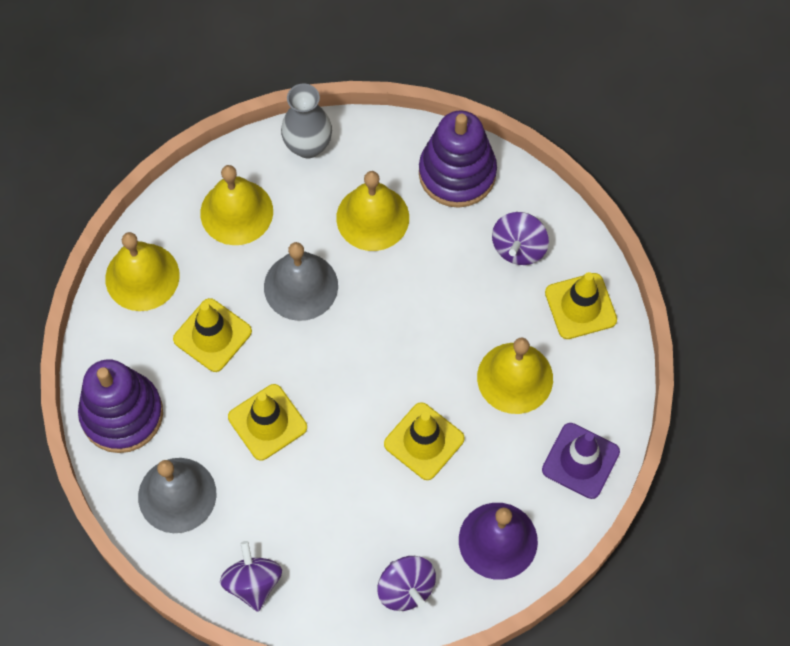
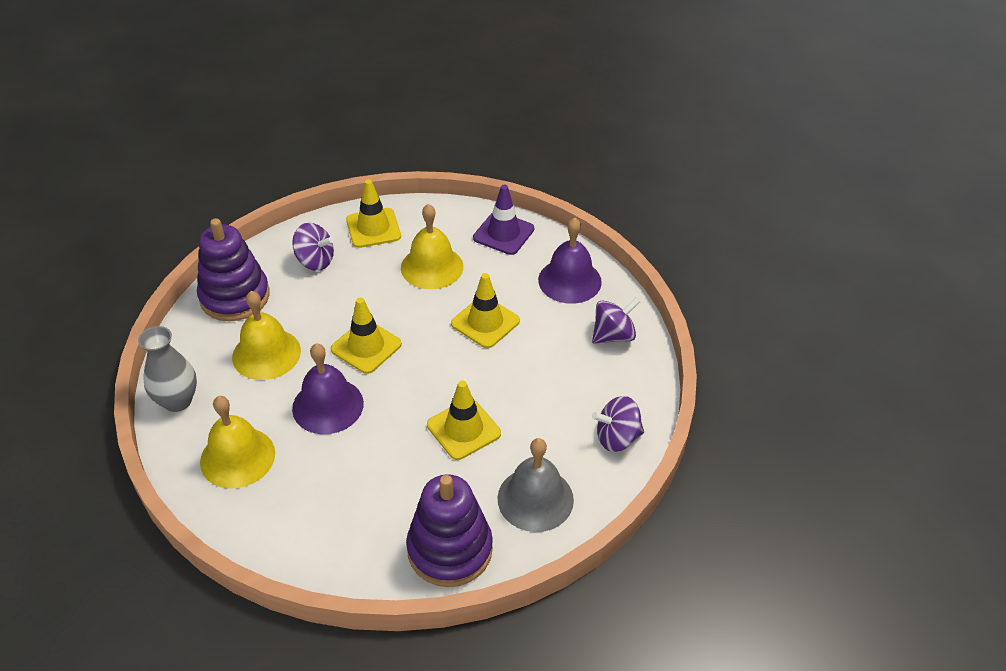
camera: 90 degrees left, 20 degrees down
yellow bell [105,232,180,311] -> none
yellow traffic cone [173,298,252,372] -> yellow traffic cone moved to [331,298,402,374]
grey bell [264,242,338,321] -> purple bell [292,343,364,434]

